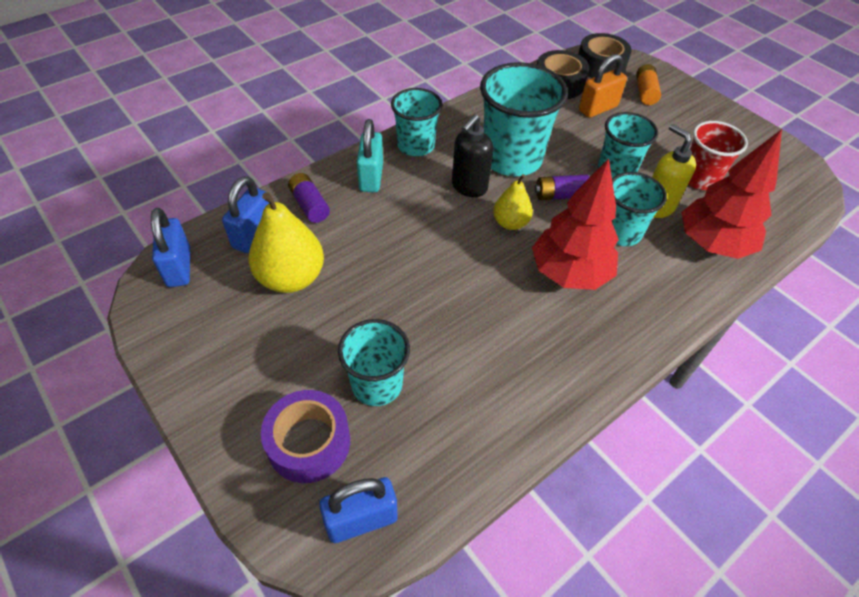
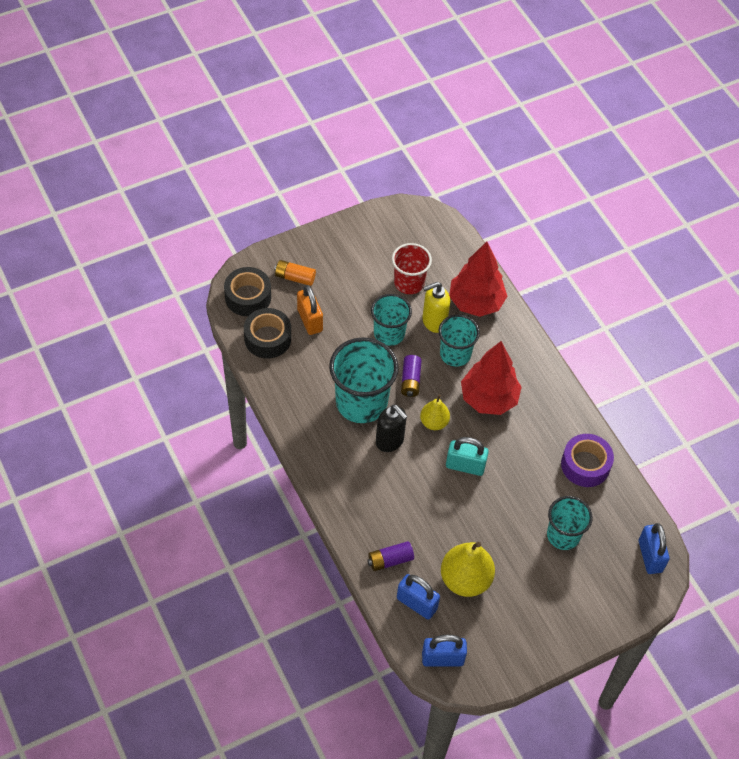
camera: 80 degrees left, 5 degrees up
purple tape [261,390,350,483] -> purple tape moved to [561,434,614,487]
turquoise padlock [357,119,383,192] -> turquoise padlock moved to [446,437,489,476]
turquoise cup [391,88,442,156] -> none

